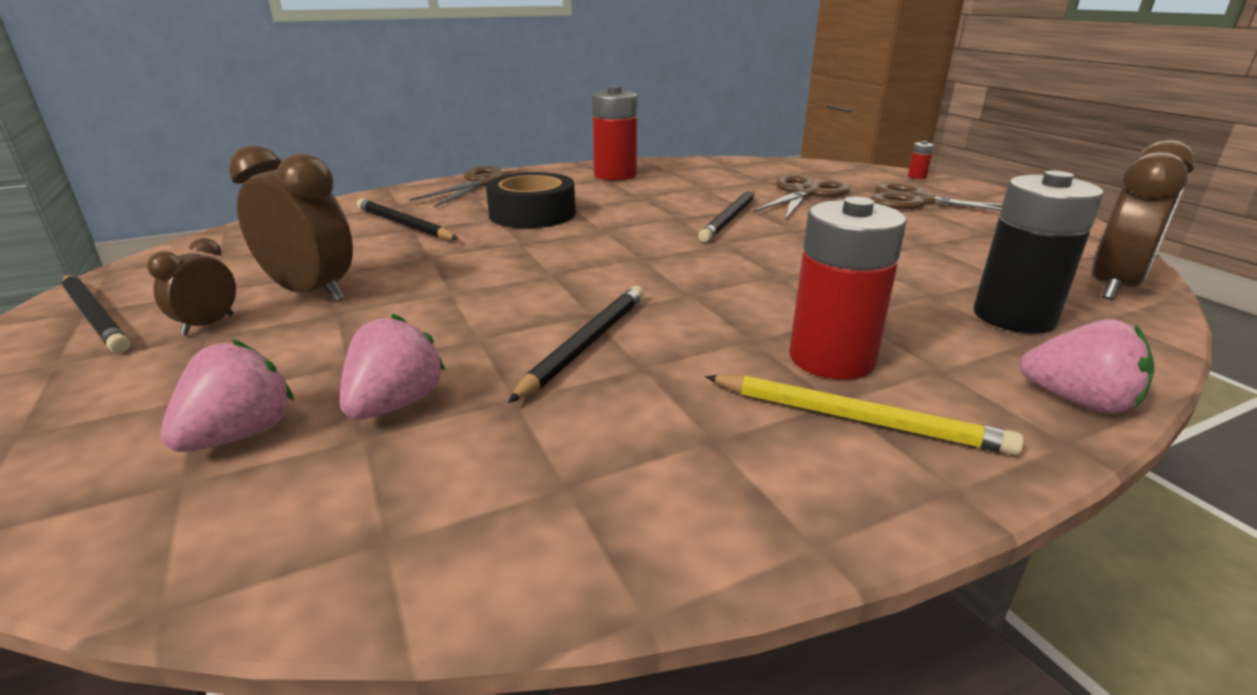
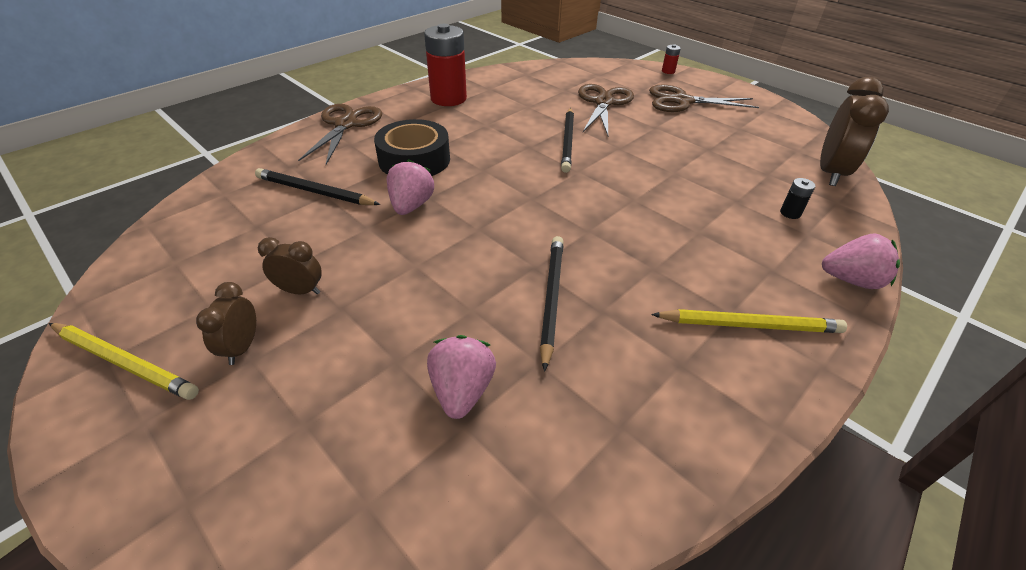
camera: 20 degrees left, 15 degrees up
black pencil [62,275,130,353] -> yellow pencil [49,323,199,400]
pink strawberry [160,339,294,452] -> pink strawberry moved to [387,159,434,215]
brown clock [229,145,353,302] -> brown clock [258,237,322,294], size x0.54
red battery [789,197,906,380] -> none
black battery [974,171,1104,334] -> black battery [780,178,816,219], size x0.41

